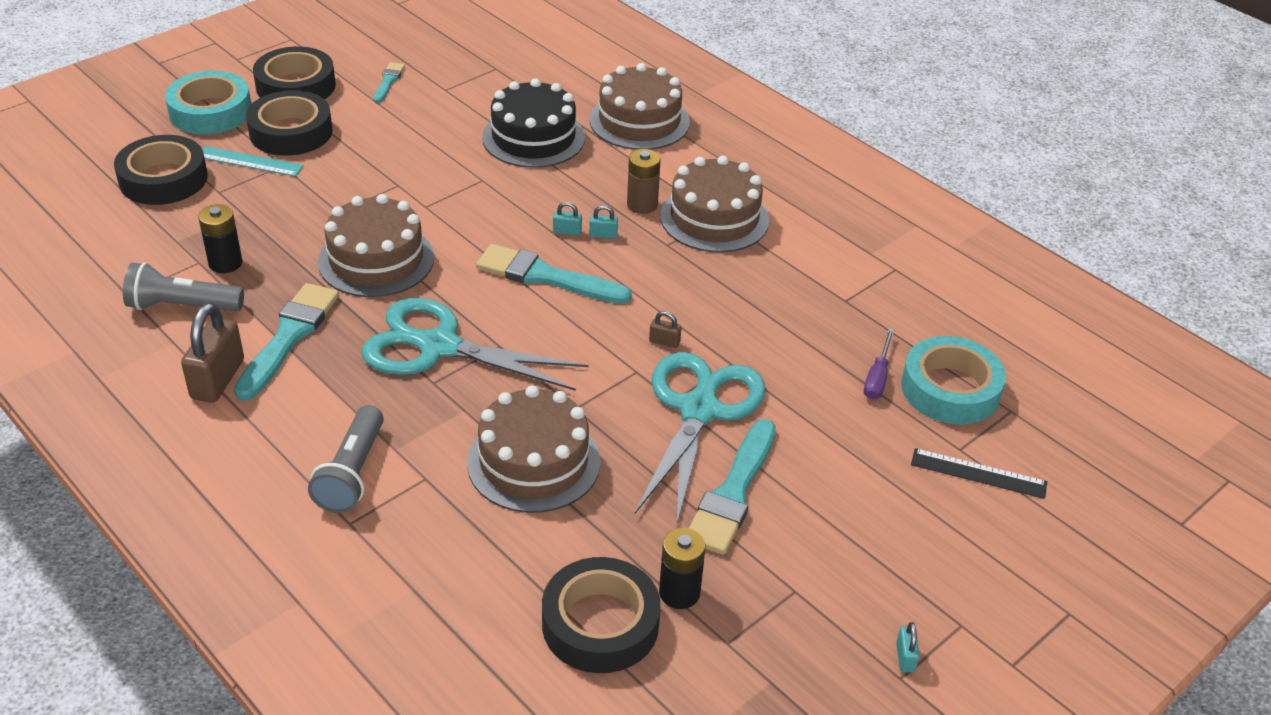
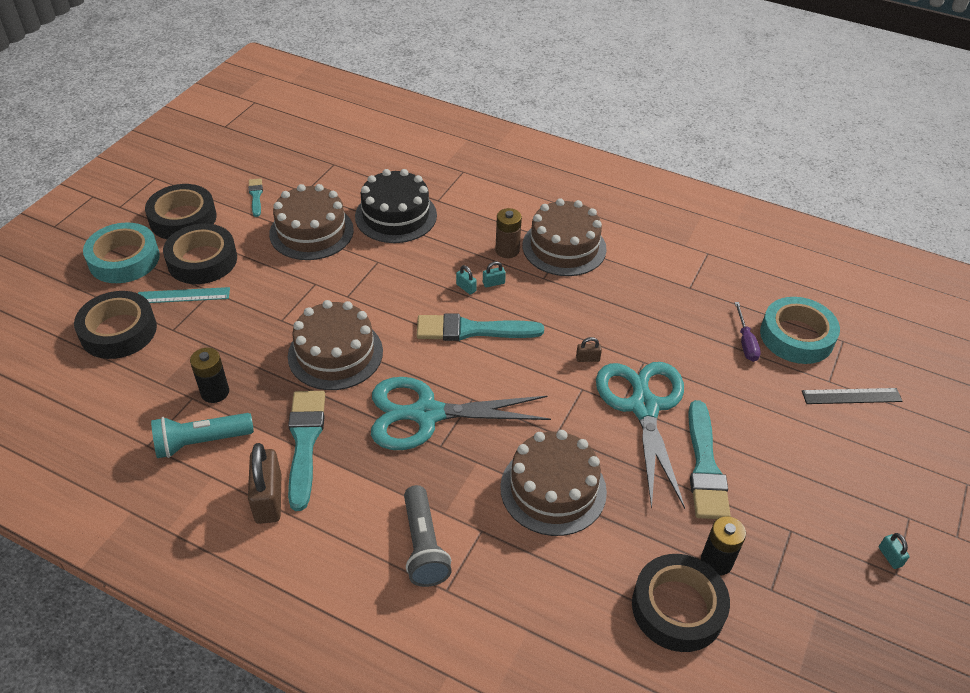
camera: 20 degrees left, 5 degrees up
grey flashlight [123,262,244,312] -> turquoise flashlight [151,413,254,458]
turquoise padlock [553,202,582,236] -> turquoise padlock turned 60 degrees clockwise [456,265,477,295]
brown cake [589,63,690,150] -> brown cake moved to [269,184,354,260]

